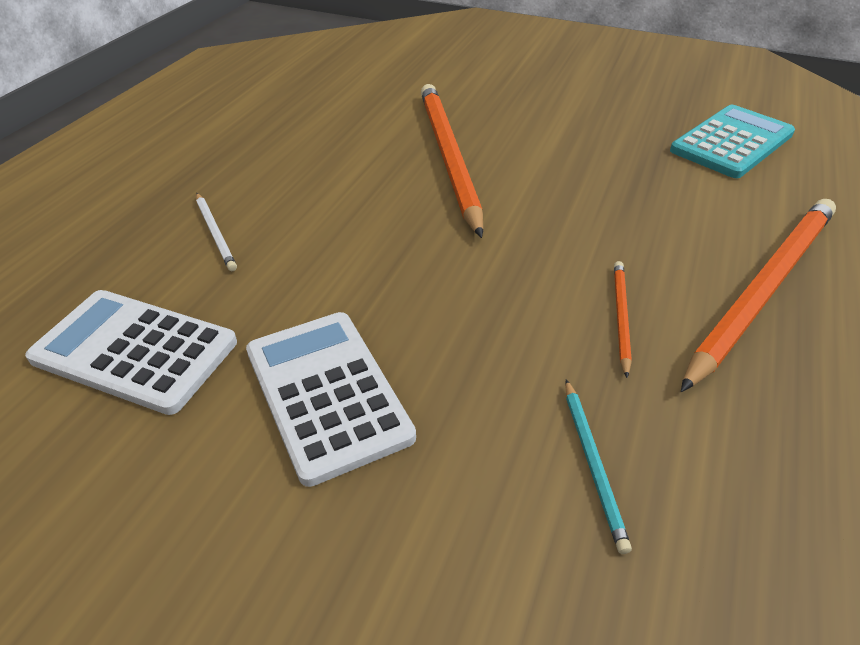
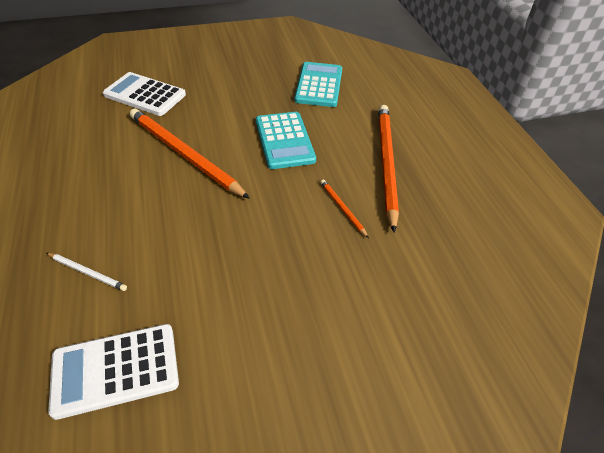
camera: 40 degrees left, 5 degrees up
white calculator [246,312,416,487] -> white calculator moved to [103,72,186,116]
turquoise pencil [565,380,632,554] -> none
none -> turquoise calculator [256,112,316,169]

